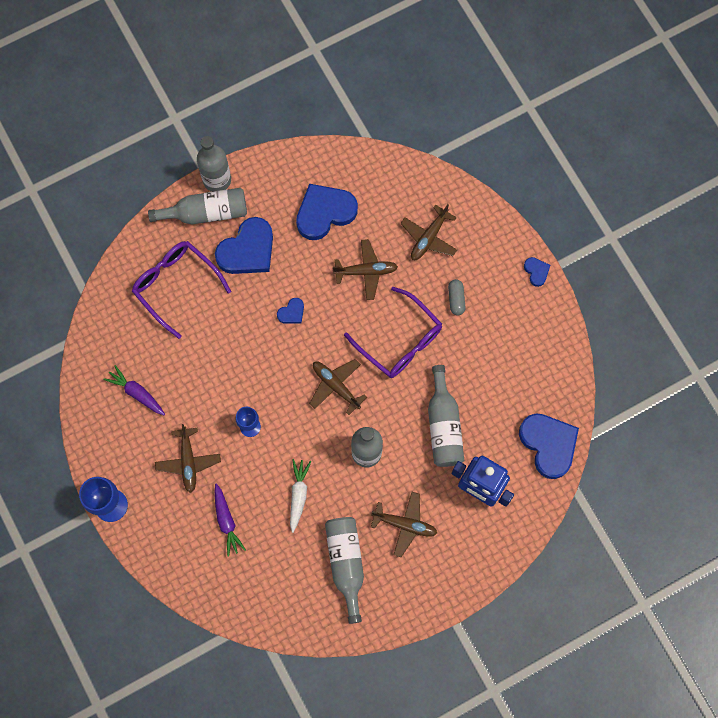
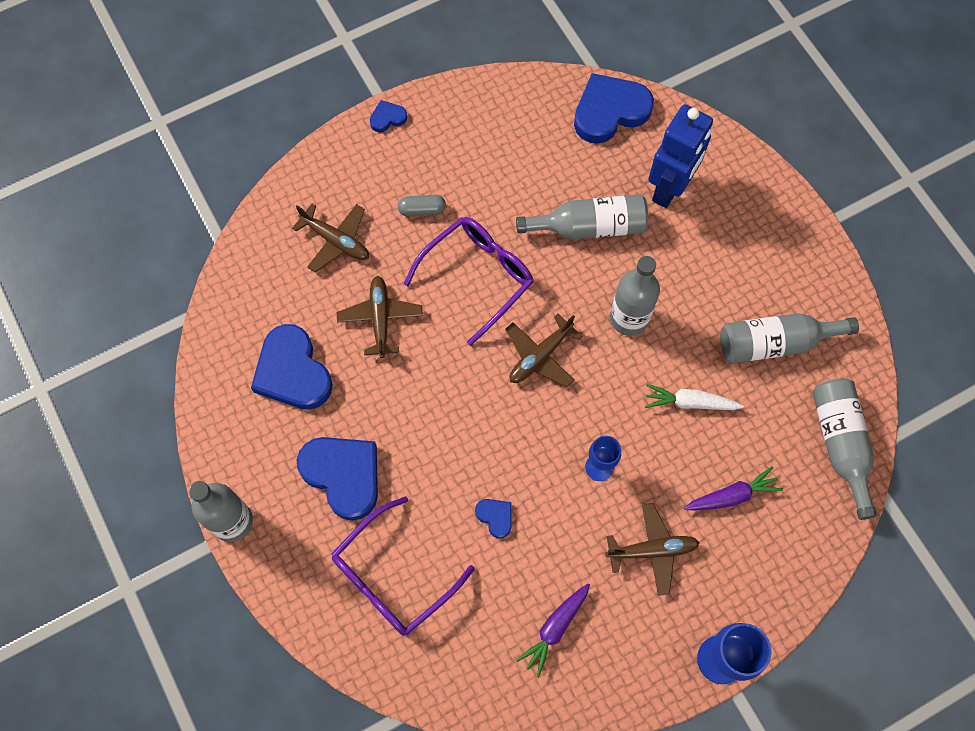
camera: 90 degrees left, 5 degrees down
grey bottle [148,188,247,224] -> grey bottle moved to [813,378,877,520]
blue heart [277,298,304,324] -> blue heart moved to [475,499,512,539]
brown plane [371,492,437,557] -> none

